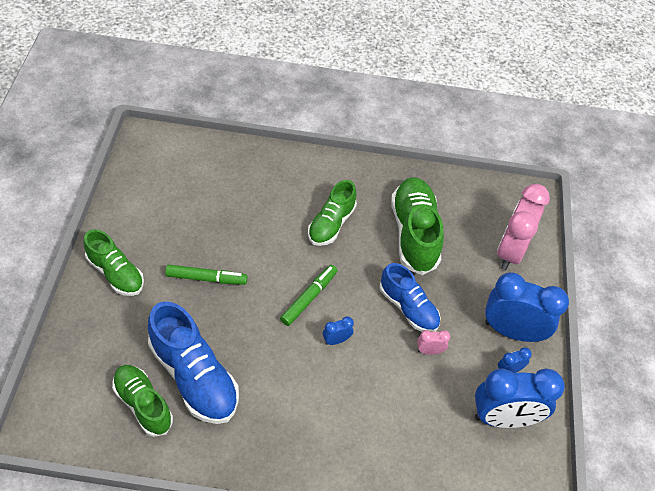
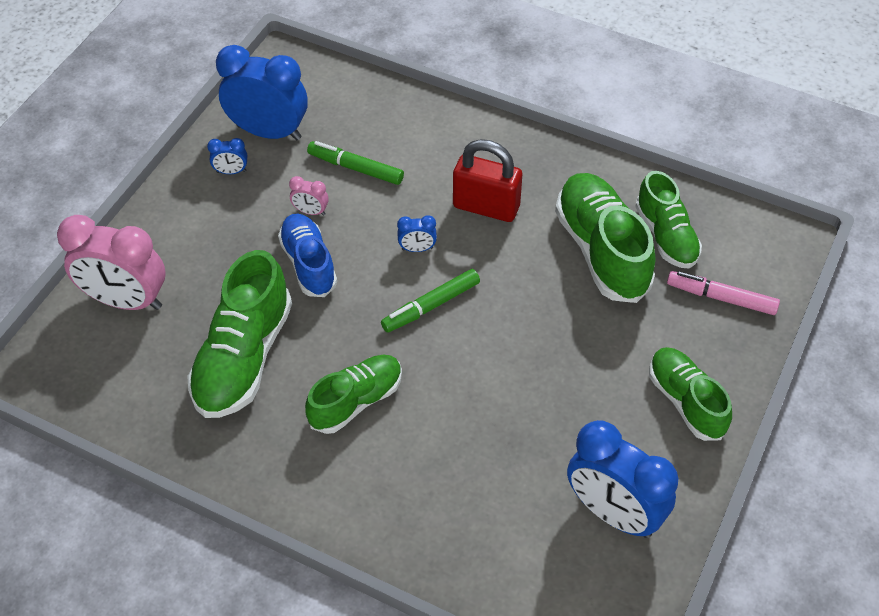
camera: 155 degrees left, 0 degrees up
blue shoe [148,302,239,424] -> green shoe [555,173,655,303]
green marker [165,265,248,285] -> green marker moved to [307,141,404,185]
blue clock [485,272,569,342] -> blue clock moved to [567,420,678,538]
pink clock [497,184,550,270] -> pink clock turned 60 degrees clockwise [57,215,165,310]
none -> red padlock [453,139,522,222]
none -> pink marker [667,271,780,315]

